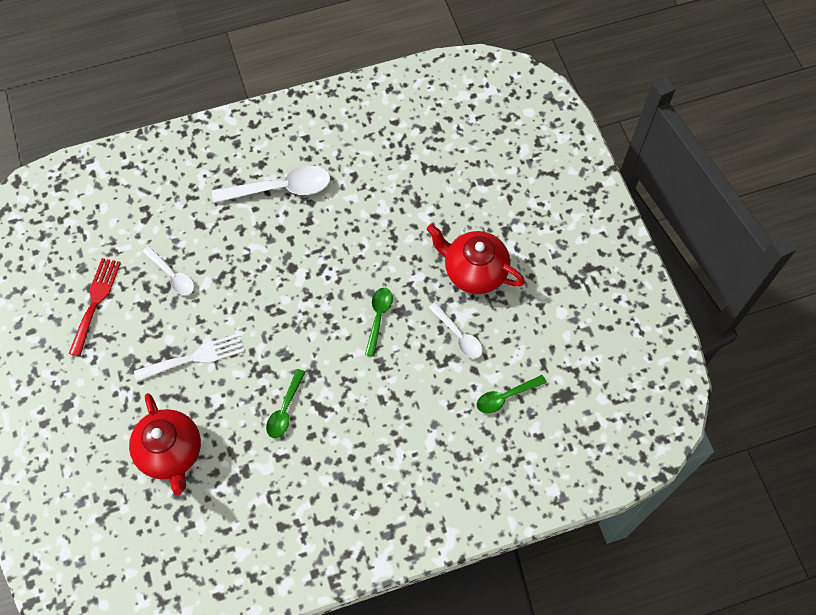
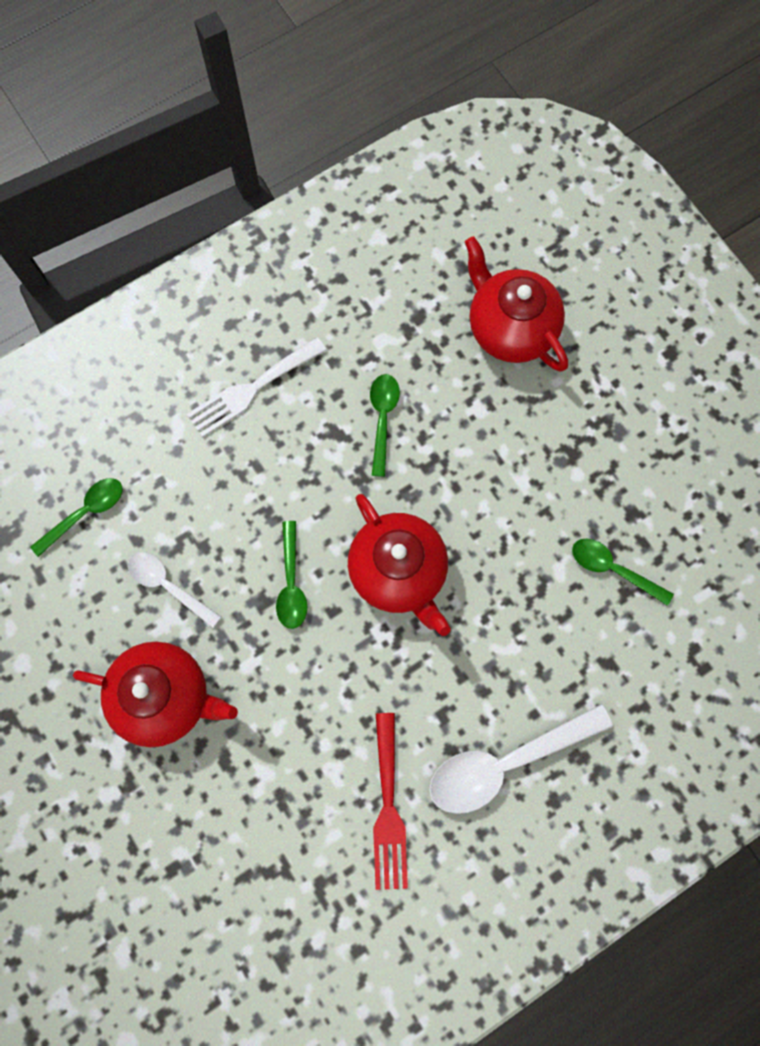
camera: 165 degrees right, 10 degrees up
red fork [69,258,121,356] -> red fork moved to [373,713,408,890]
white fork [134,333,244,382] -> white fork moved to [187,337,326,438]
white spoon [143,246,194,295] -> green spoon [572,539,674,606]
none -> red teapot [348,494,450,636]

